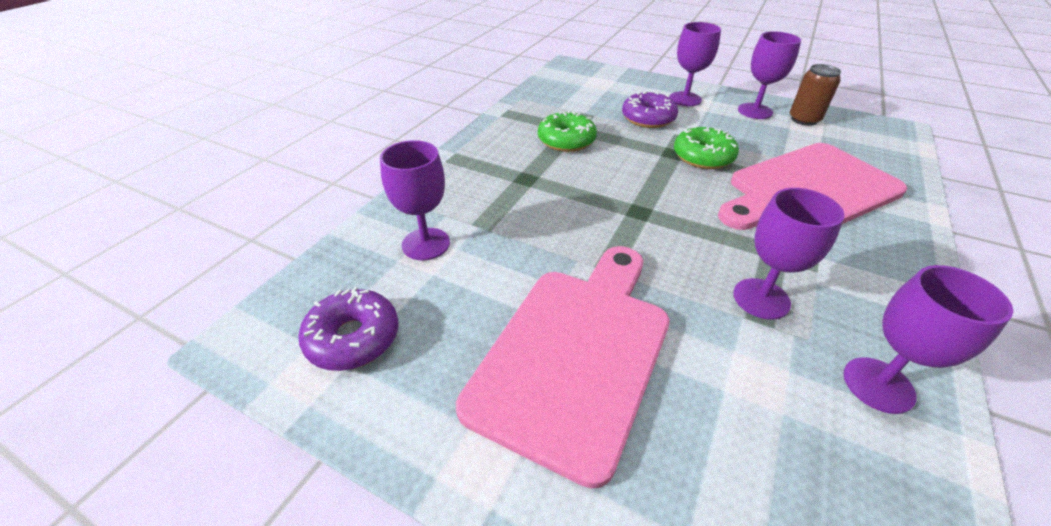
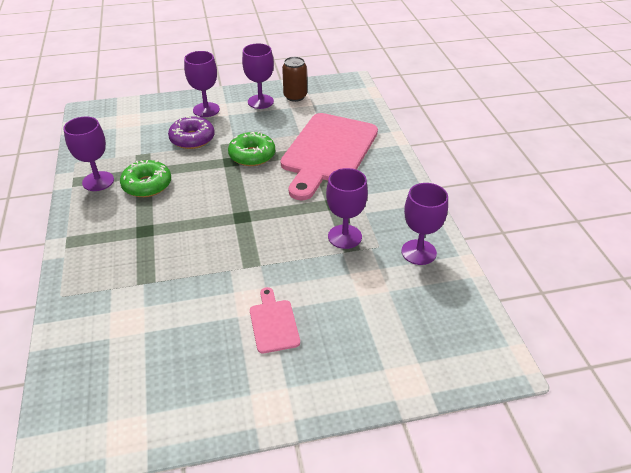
camera: 40 degrees left, 0 degrees up
purple donut [299,287,398,371] -> none
purple goblet [380,140,450,260] -> purple goblet moved to [63,116,114,191]
pink cutting board [456,246,670,489] -> pink cutting board [250,287,300,354], size x0.43

